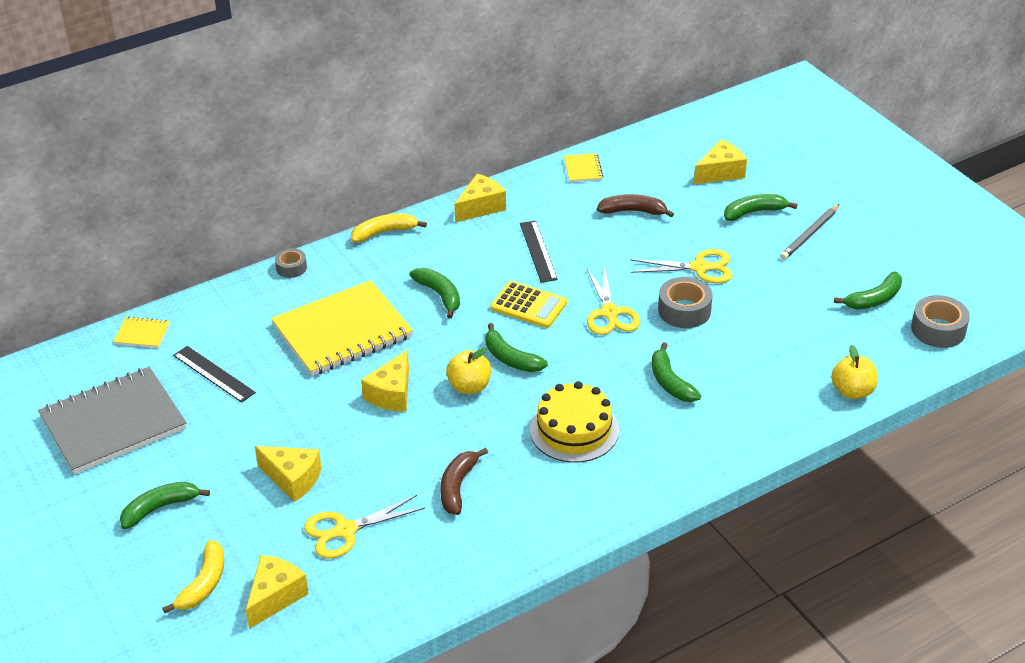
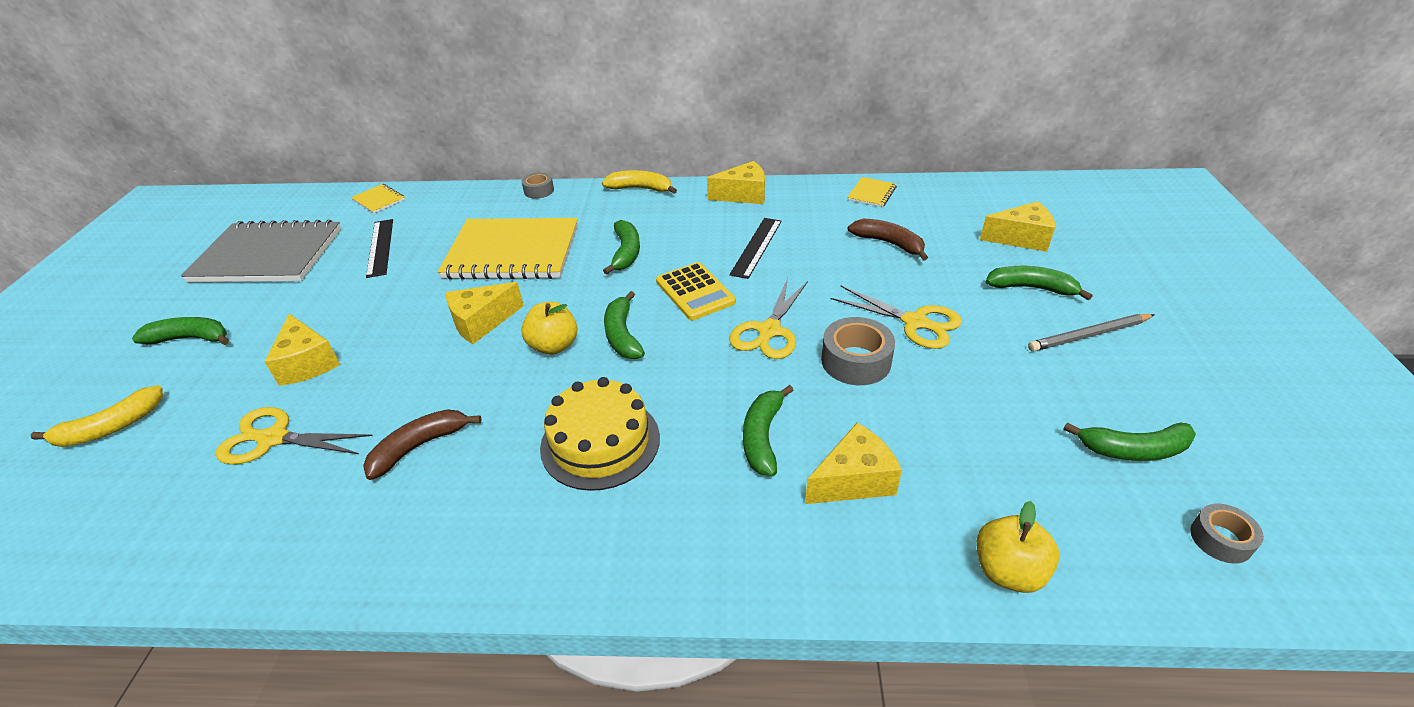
camera: 35 degrees right, 0 degrees up
yellow cheese [246,555,309,629] -> yellow cheese moved to [805,423,902,504]
grey tape [911,295,970,348] -> grey tape [1190,504,1264,563], size x0.60

